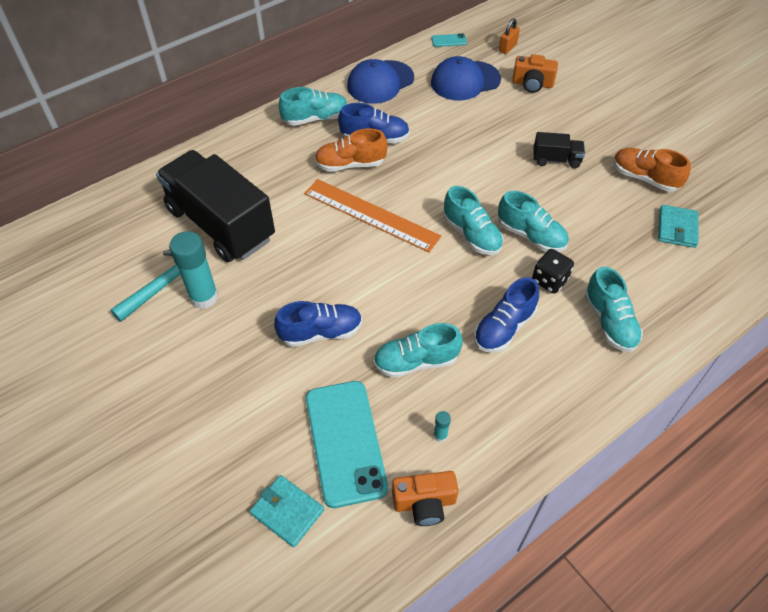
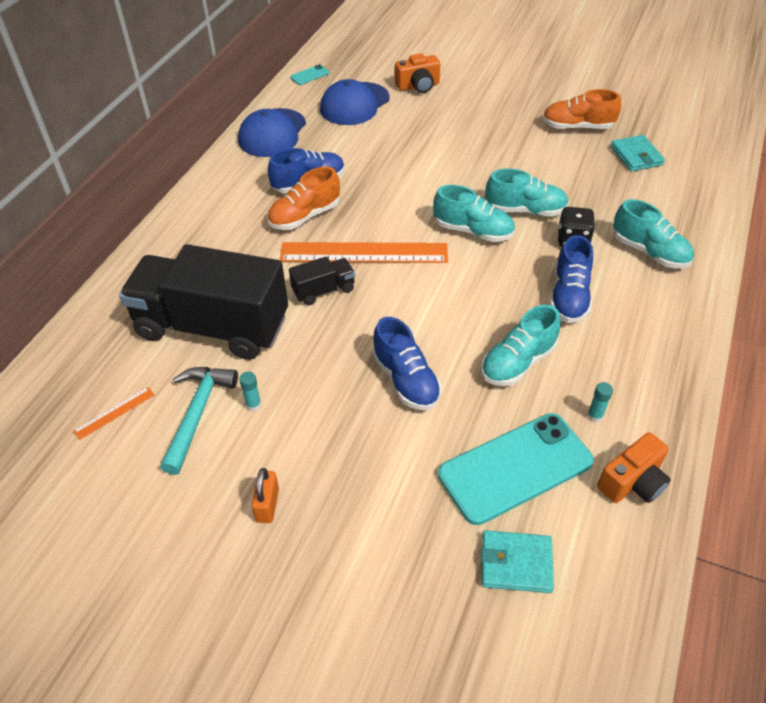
camera: 30 degrees left, 5 degrees down
turquoise glue stick [169,231,218,309] -> turquoise glue stick [239,372,261,411], size x0.43
blue shoe [274,301,362,347] -> blue shoe turned 105 degrees clockwise [373,317,442,410]
turquoise shoe [279,87,348,126] -> none
turquoise phone [306,381,388,508] -> turquoise phone turned 75 degrees counterclockwise [438,413,594,525]
orange padlock [499,18,520,54] -> orange padlock moved to [251,468,279,523]
black truck [534,132,585,169] -> black truck moved to [289,256,355,306]
none -> orange ruler [73,387,154,440]

